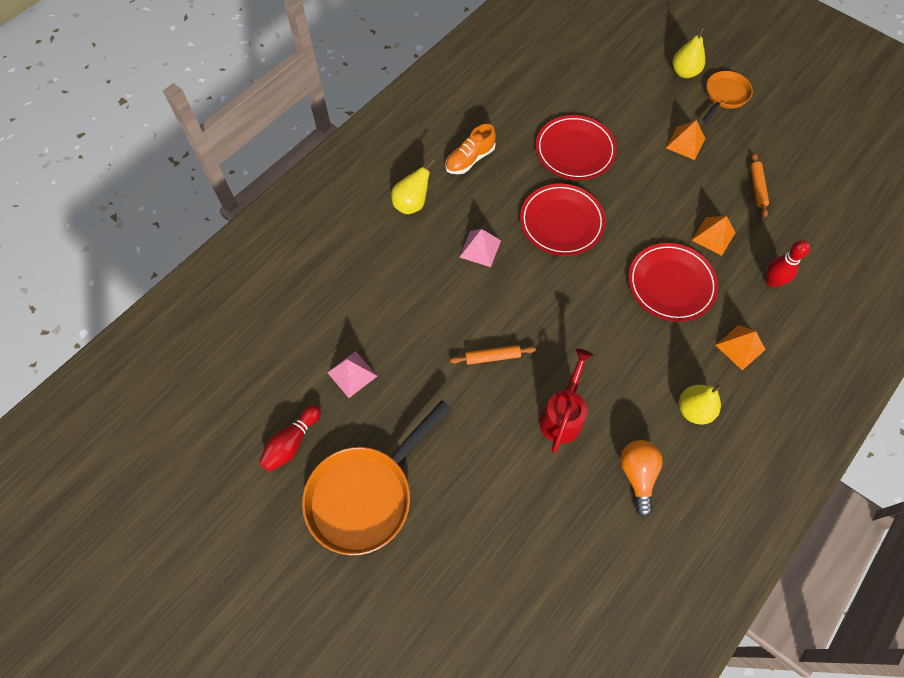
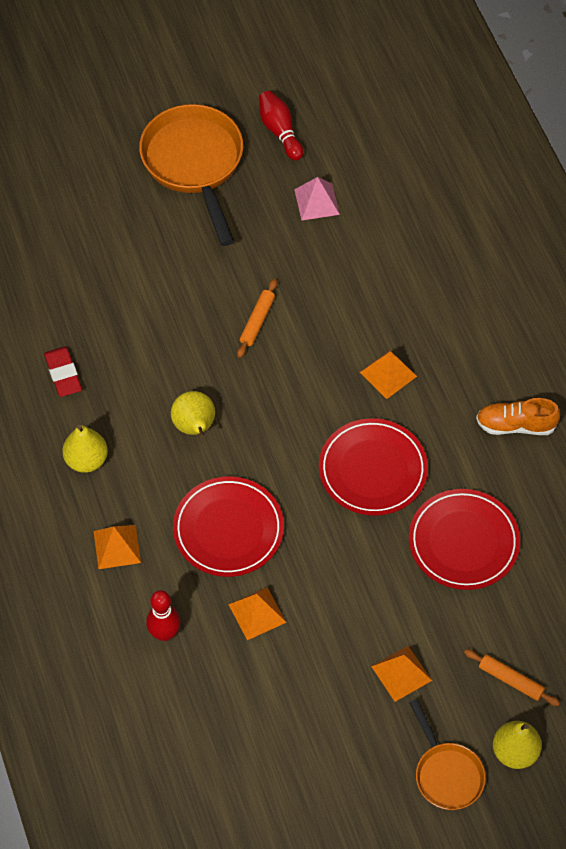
camera: 120 degrees right, 5 degrees down
yellow pear [391,159,435,214] -> yellow pear moved to [171,391,215,438]
orange shoe [445,124,496,174] -> orange shoe turned 75 degrees counterclockwise [476,398,560,435]
pink pyramid [459,229,501,267] -> orange pyramid [360,350,417,399]
red watering can [539,349,593,453] -> none
orange light bulb [620,440,663,517] -> red eraser [44,347,82,397]
orange rolling pin [750,153,769,218] -> orange rolling pin moved to [464,649,560,706]

